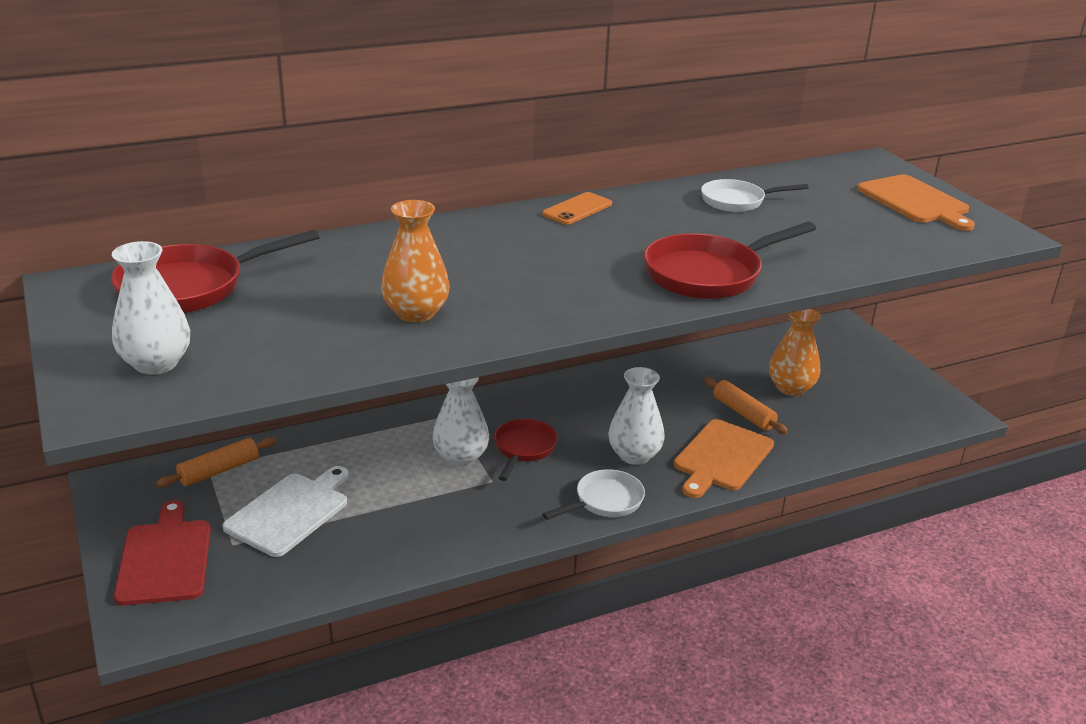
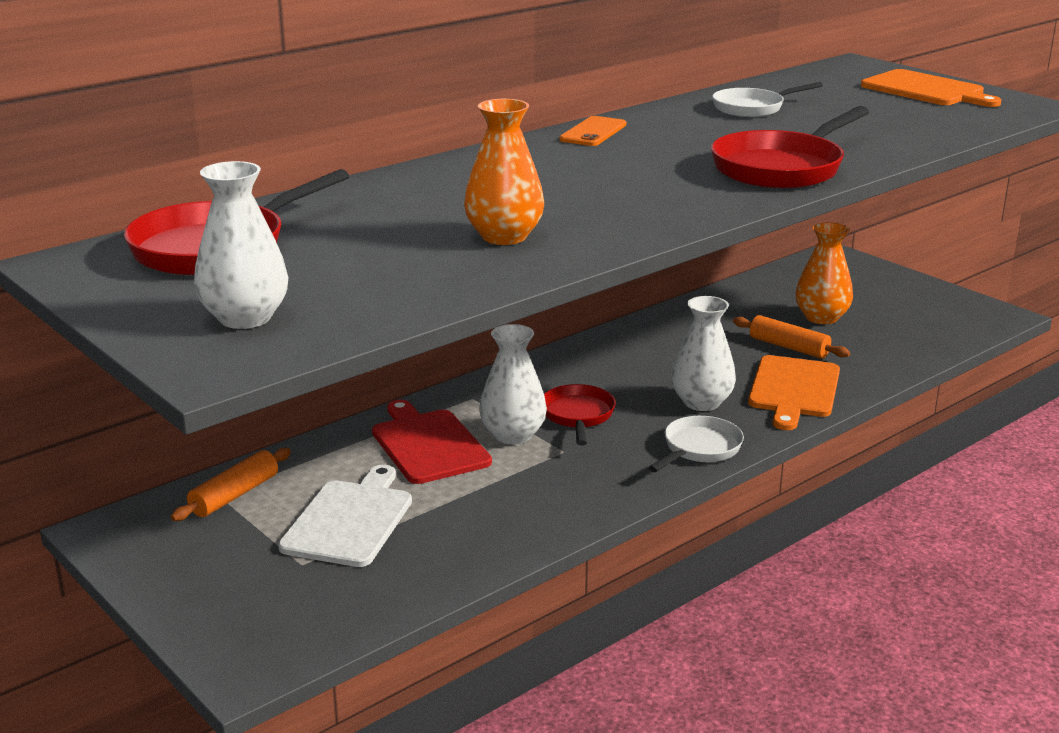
camera: 15 degrees left, 5 degrees down
red cutting board [114,500,211,606] -> red cutting board moved to [372,400,492,484]

